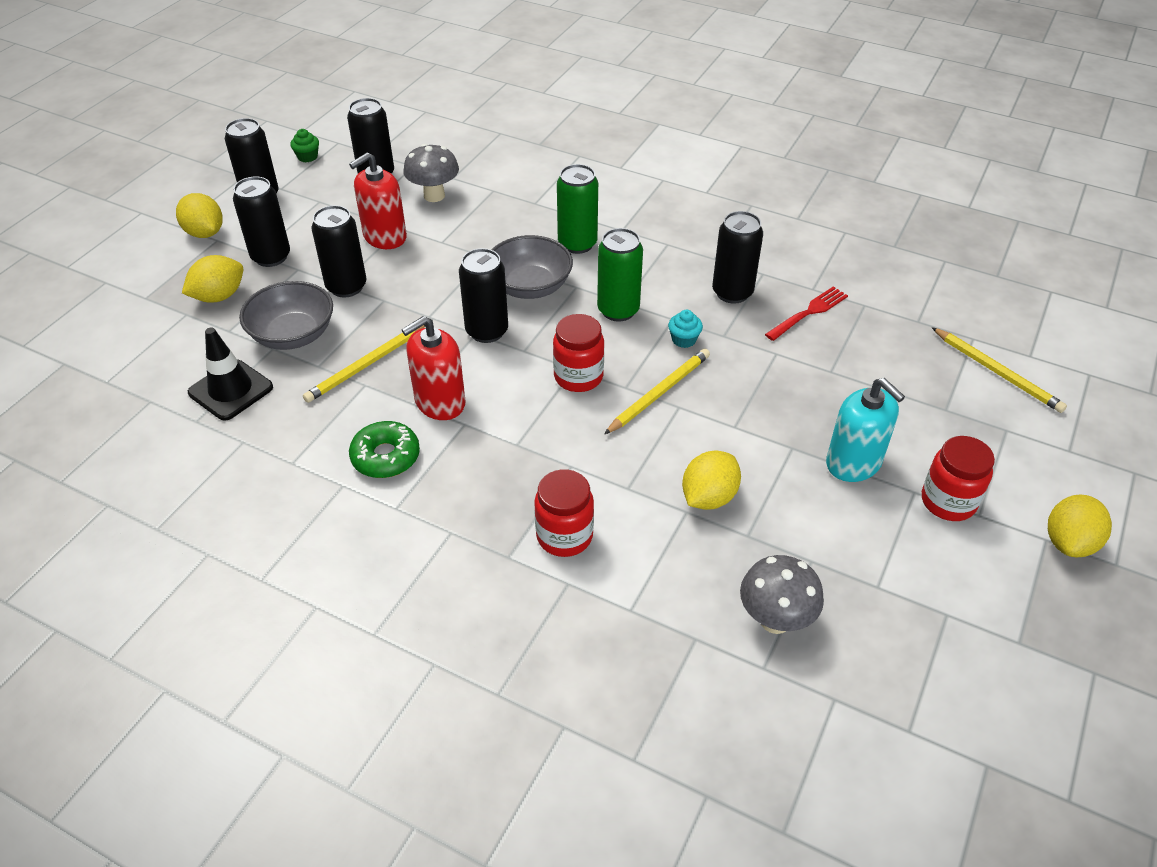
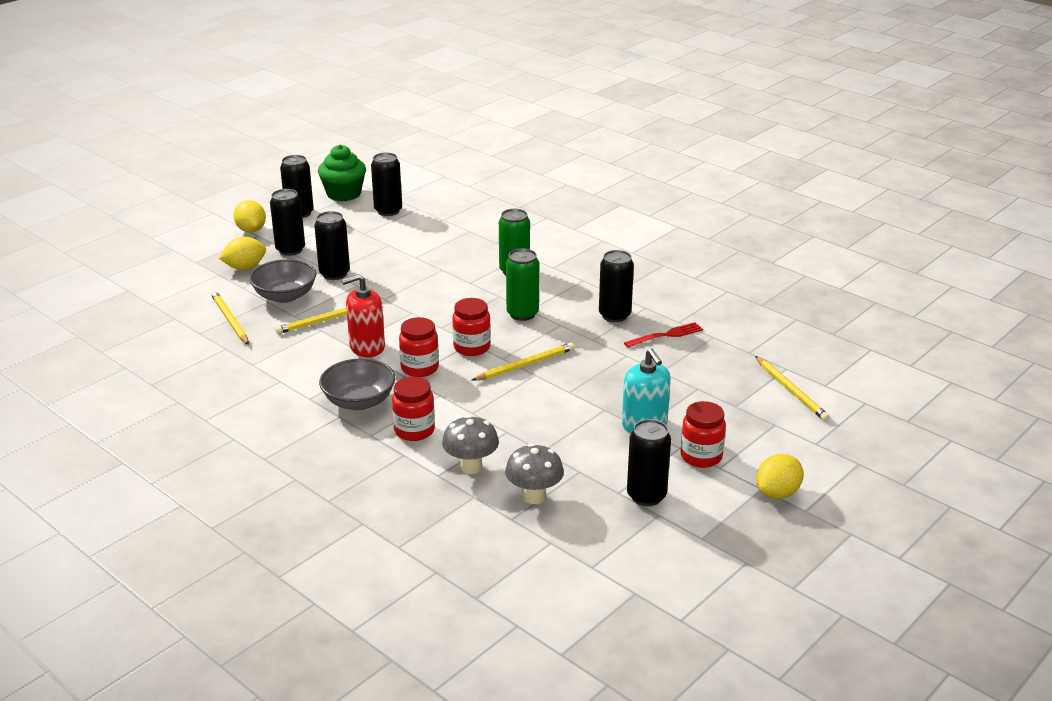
camera: 15 degrees right, 15 degrees down
black traffic cone [188,328,273,421] -> yellow pencil [211,291,249,345]
green cupcake [291,129,319,162] -> green cupcake [318,145,366,201], size x2.22
red soap dispenser [349,152,407,249] -> none
green donut [349,421,420,478] -> none
grey mushroom [403,144,459,202] -> grey mushroom moved to [442,415,499,474]
black can [459,248,508,343] -> black can moved to [627,419,671,506]
grey bowl [491,235,573,299] -> grey bowl moved to [319,358,395,410]
turquoise cupcake [668,310,703,348] -> none
yellow lemon [682,451,741,510] -> none
none -> red jar [399,317,439,377]

